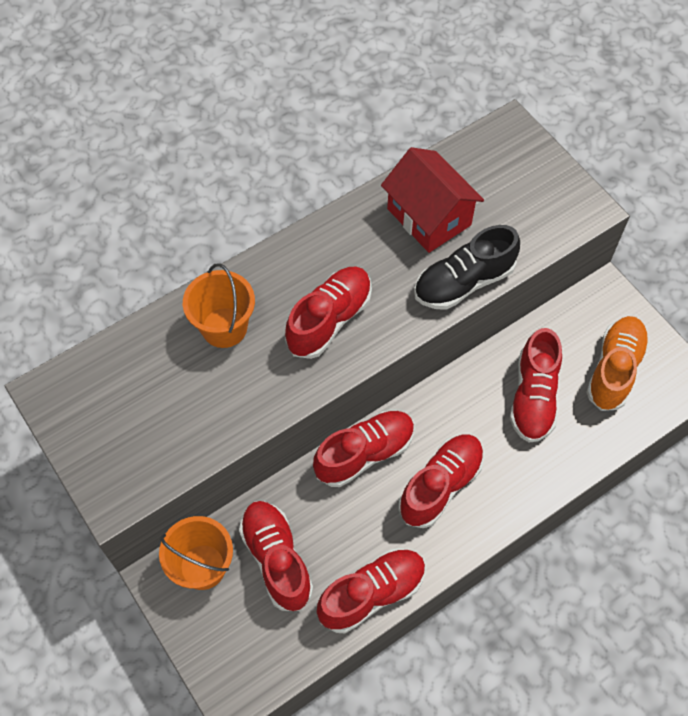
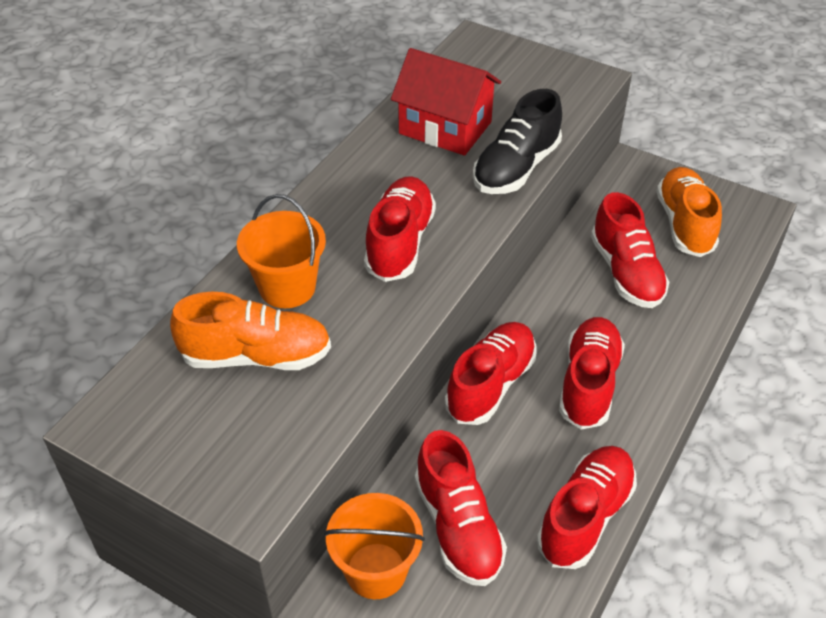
camera: 25 degrees left, 15 degrees down
red shoe [239,501,313,611] -> red shoe turned 150 degrees counterclockwise [415,430,507,586]
none -> orange shoe [170,292,331,370]

